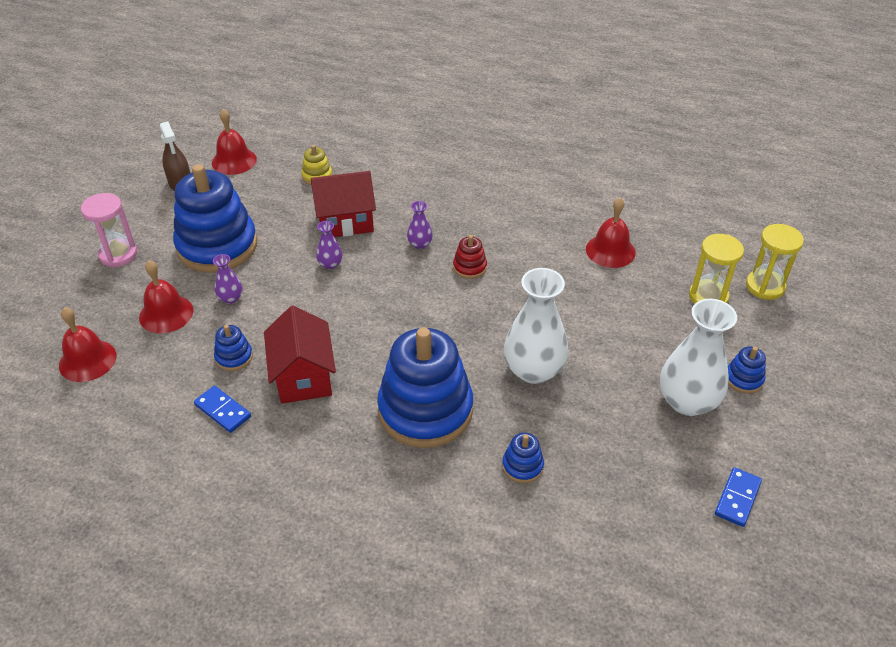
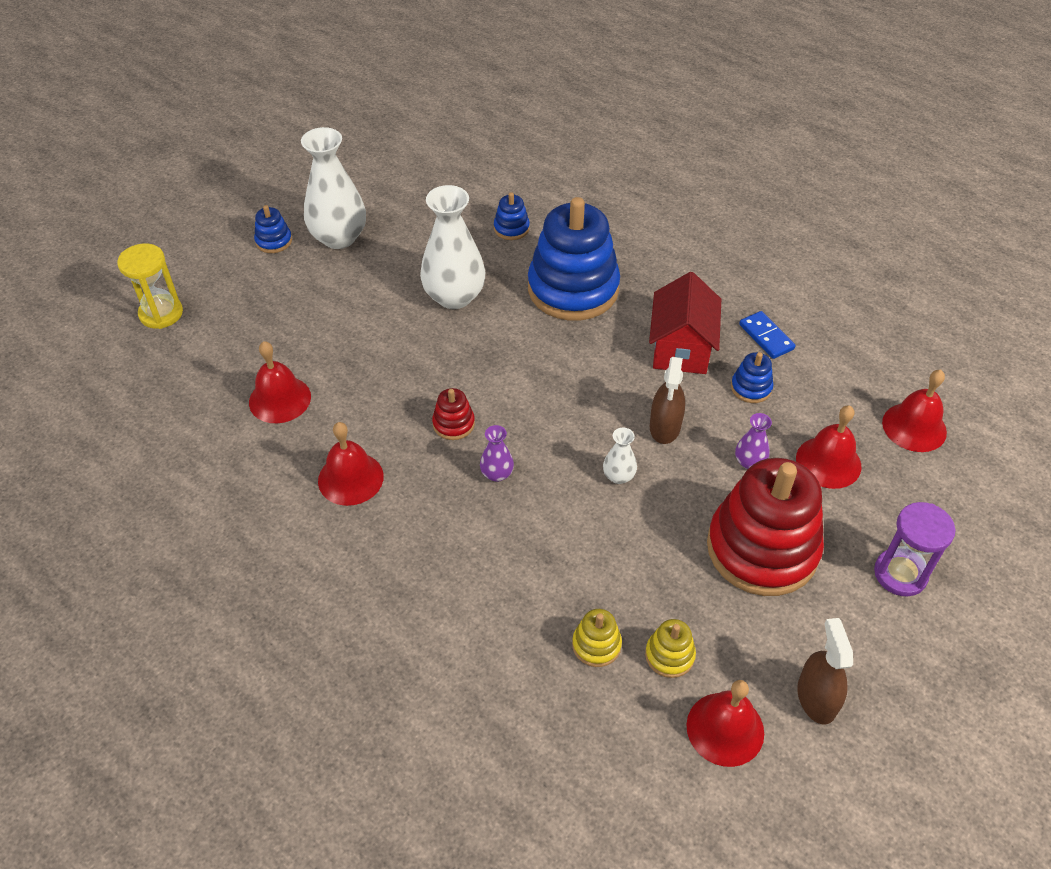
camera: 160 degrees left, 5 degrees up
pink hourglass [81,193,137,267] -> purple hourglass [874,502,955,596]
blue stacking toy [173,164,257,273] -> red stacking toy [707,458,824,596]
red house [311,171,376,237] -> none
purple vase [316,221,343,269] -> white vase [603,428,637,484]
yellow hourglass [689,234,744,304] -> none
blue domino [715,467,762,527] -> none
none -> red bell [318,422,384,506]
none -> yellow stacking toy [645,619,696,678]
none -> brown spray bottle [650,357,685,444]

